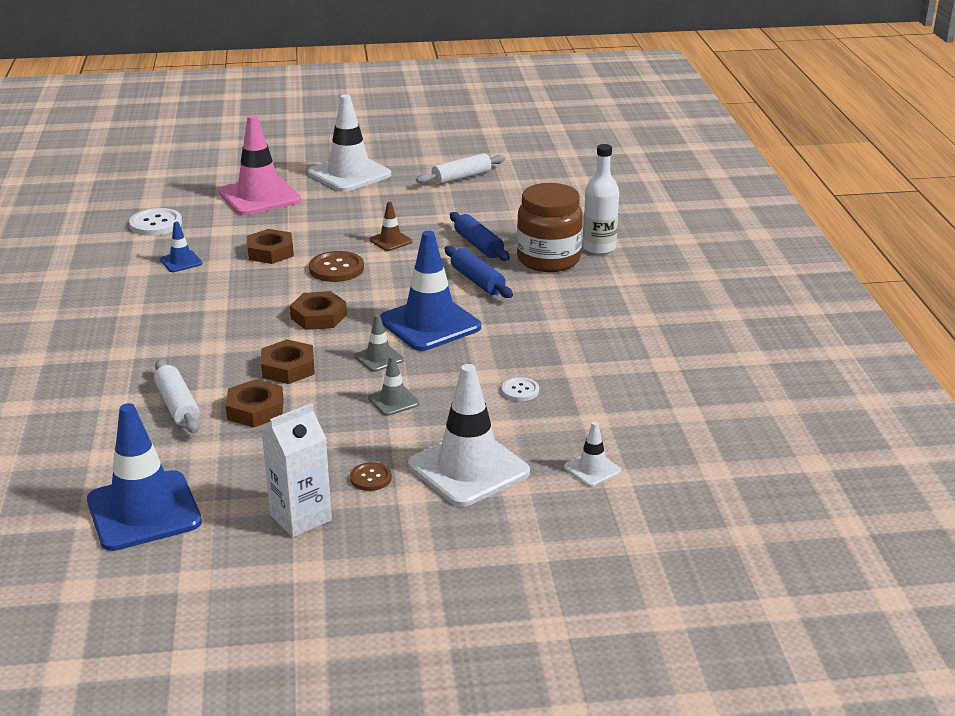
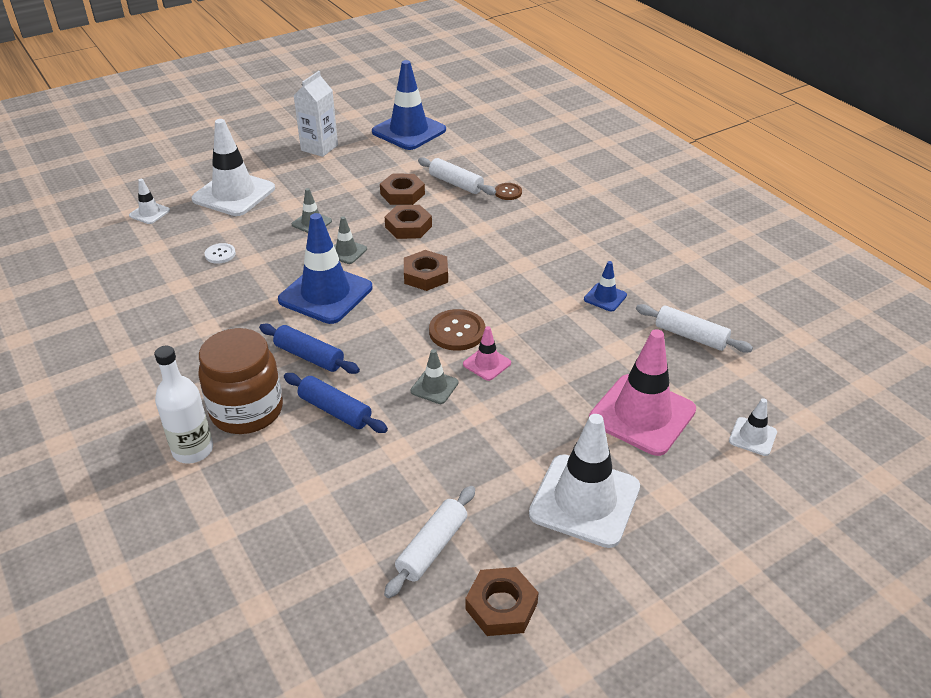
camera: 155 degrees right, 10 degrees up
white button [129,208,182,236] -> white rolling pin [636,304,753,353]
brown nut [247,229,294,264] -> brown nut moved to [465,567,539,636]
brown button [350,462,392,491] -> brown button moved to [495,183,522,200]
brown traffic cone [369,202,412,251] -> grey traffic cone [411,349,459,404]
none -> pink traffic cone [463,326,511,381]
none -> white traffic cone [729,398,777,456]

